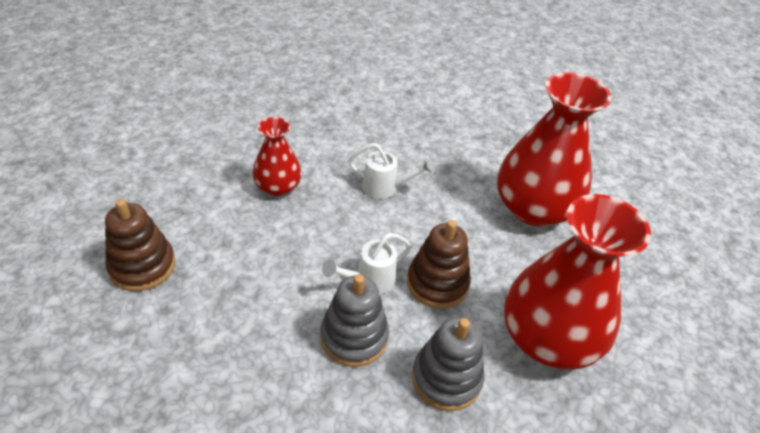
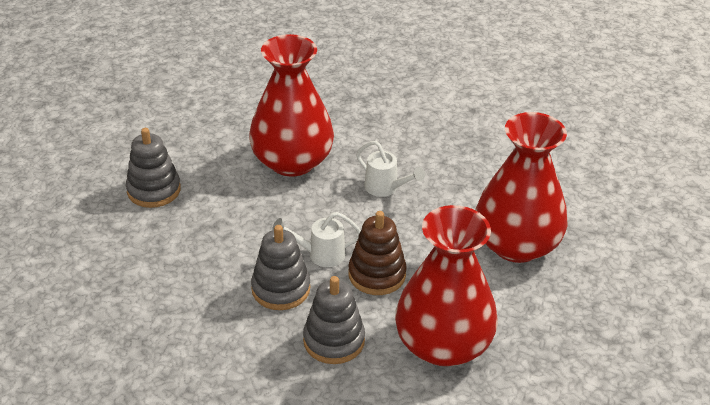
camera: 30 degrees right, 5 degrees down
brown stacking toy [105,199,175,291] -> grey stacking toy [126,128,181,208]
red vase [252,117,302,196] -> red vase [249,34,334,177], size x1.88

